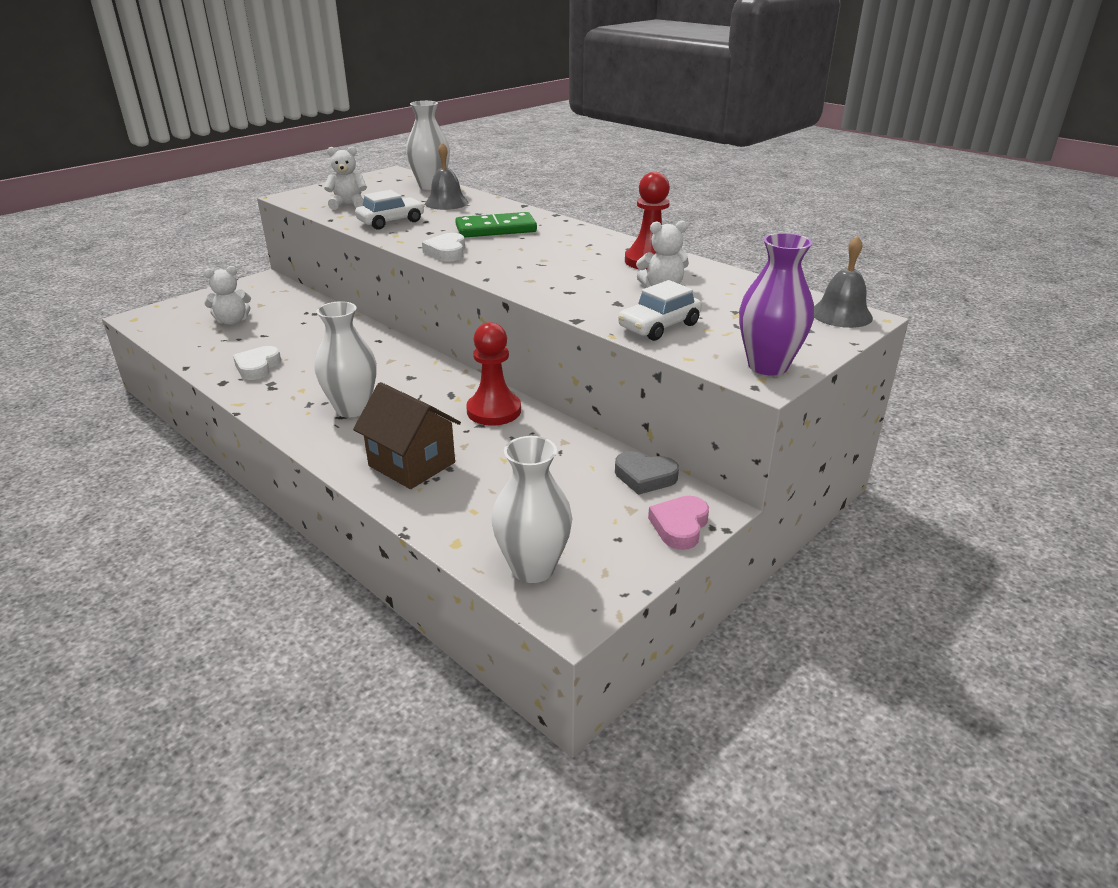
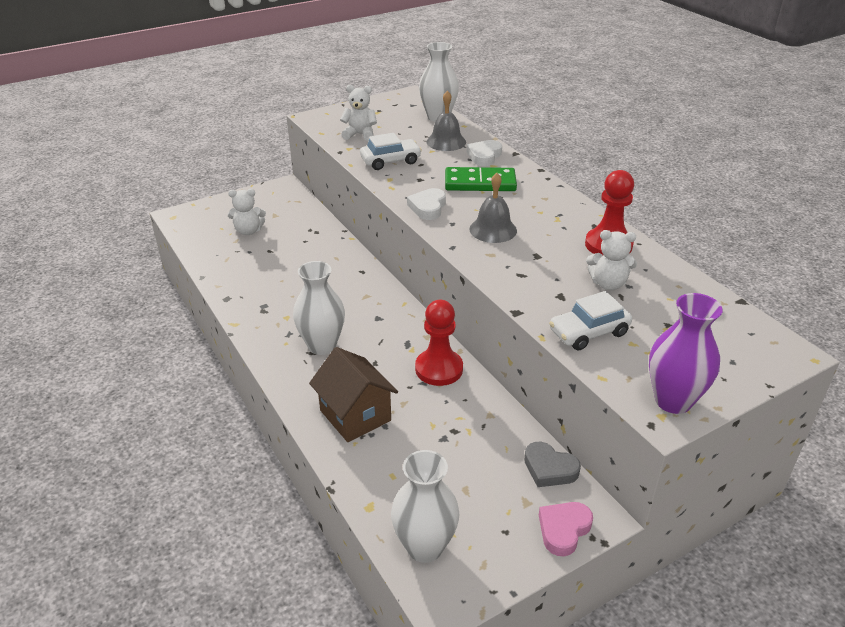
camera: 15 degrees right, 5 degrees up
white heart [233,346,281,380] -> white heart moved to [467,140,502,166]
grey bell [814,236,873,328] -> grey bell moved to [469,173,517,243]

